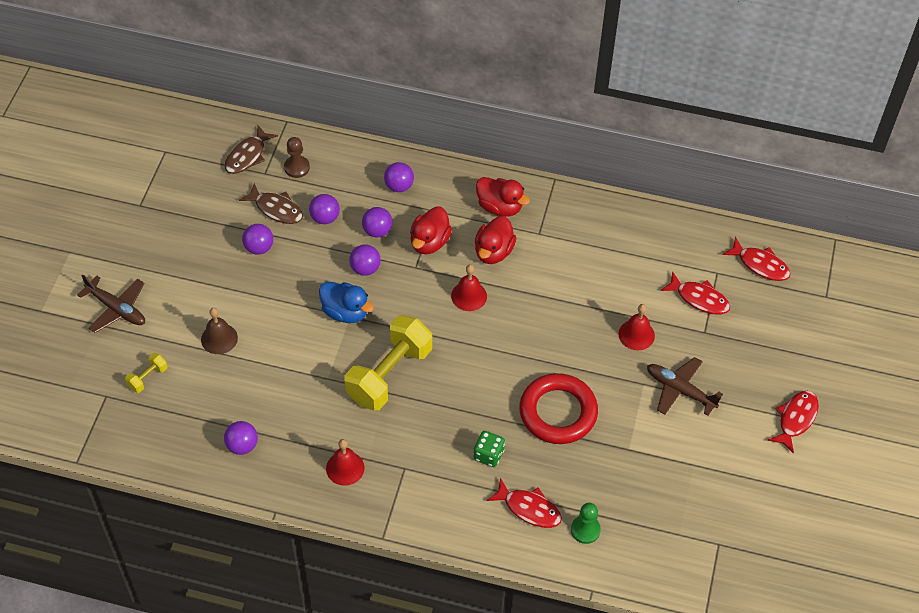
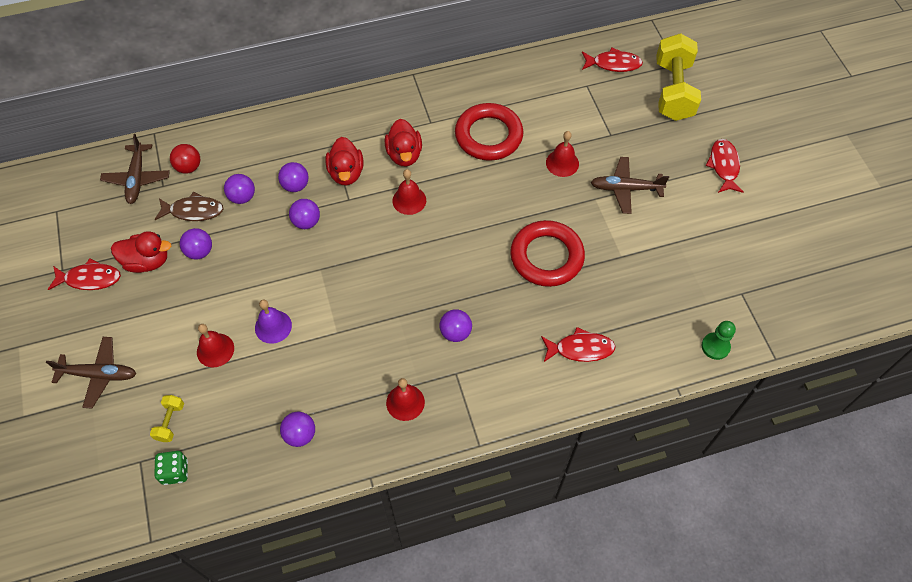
camera: 30 degrees left, 5 degrees up
brown bell [201,308,238,354] -> red bell [197,324,234,367]
brown fish [225,126,278,174] -> brown plane [100,134,170,204]
brown pawn [284,137,310,178] -> red ball [170,144,200,174]
blue duck [319,282,374,323] -> none
yellow dumbbell [344,315,432,411] -> yellow dumbbell moved to [656,33,701,121]
purple ball [384,162,414,192] -> purple ball moved to [439,309,472,342]
green dice [474,431,505,467] -> green dice moved to [154,451,188,485]
red duck [476,177,530,216] -> red duck moved to [111,231,171,273]
green pawn [571,503,601,544] -> green pawn moved to [702,321,736,360]
red fish [661,271,730,315] -> red fish moved to [48,258,121,290]
none -> purple bell [255,300,292,344]
none -> red ring [455,103,523,161]

